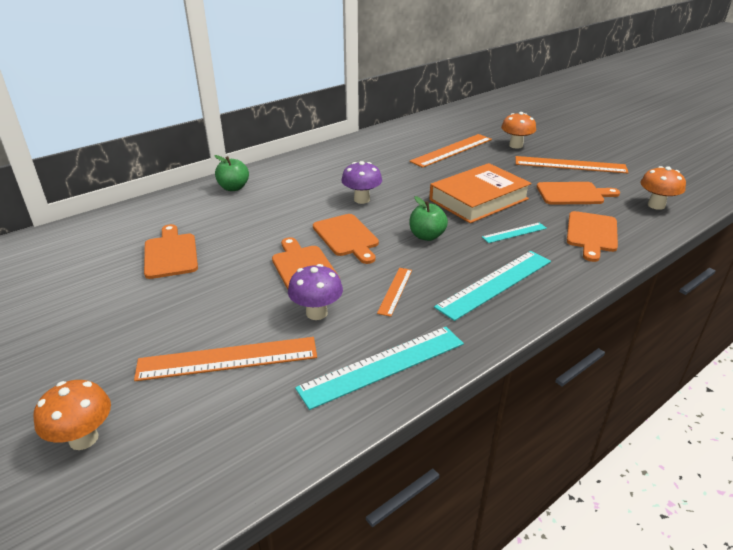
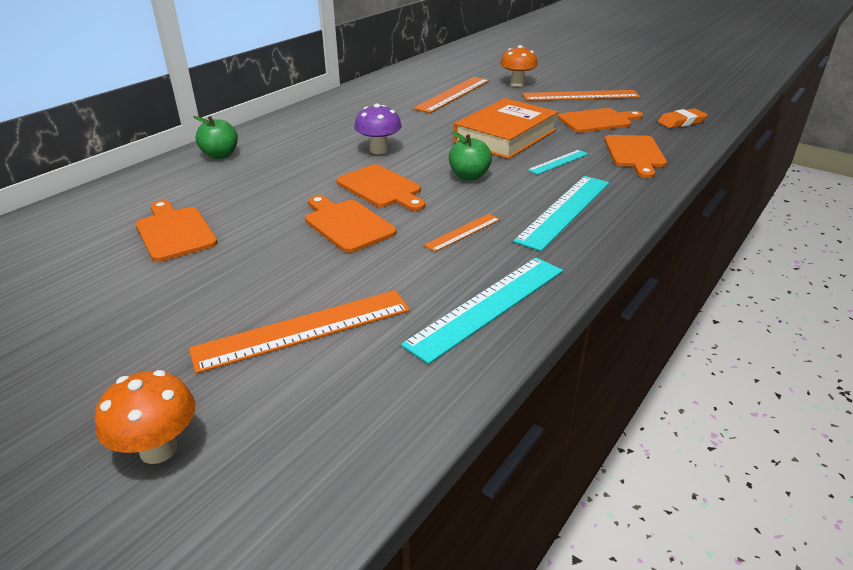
camera: 15 degrees left, 0 degrees up
purple mushroom [288,264,343,320] -> none
orange ruler [377,268,412,317] -> orange ruler turned 45 degrees clockwise [424,214,500,252]
orange mushroom [640,166,686,210] -> orange eraser [658,108,707,128]

